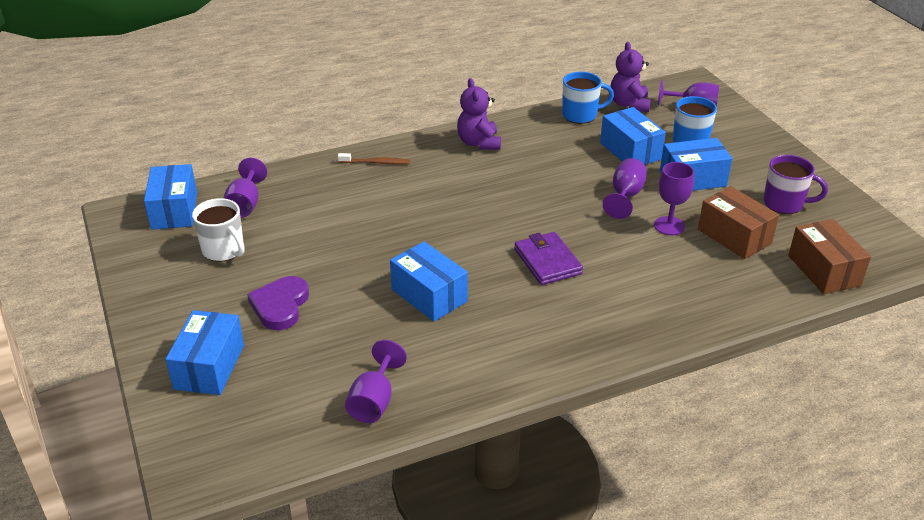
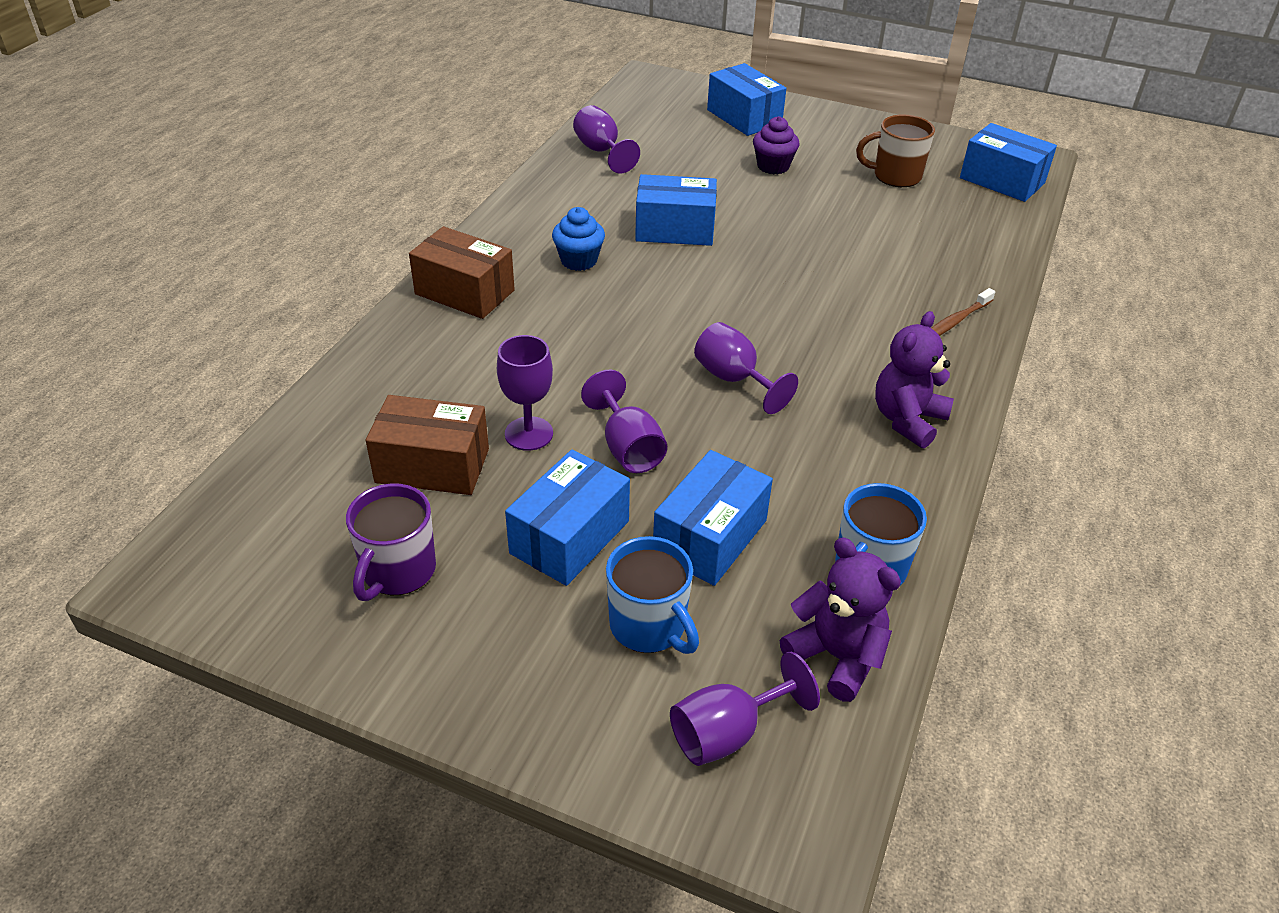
camera: 135 degrees right, 5 degrees up
white mug [192,198,245,262] -> brown mug [856,115,935,187]
purple goblet [224,158,267,218] -> purple goblet moved to [694,322,798,414]
purple heart [247,276,309,330] -> purple cupcake [753,116,799,175]
purple teddy bear [457,78,501,150] -> purple teddy bear turned 90 degrees counterclockwise [875,311,954,448]
purple wallet [514,232,583,285] -> none
blue box [600,107,666,165] -> blue box turned 75 degrees counterclockwise [653,450,773,586]
purple mug [763,155,828,214] -> purple mug turned 45 degrees counterclockwise [346,483,436,601]
brown box [788,219,871,294] -> brown box moved to [409,226,515,319]
none -> blue cupcake [552,207,605,271]

